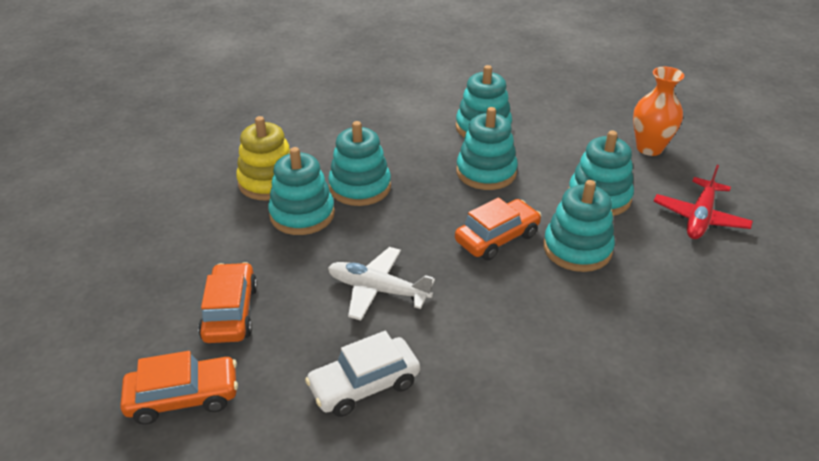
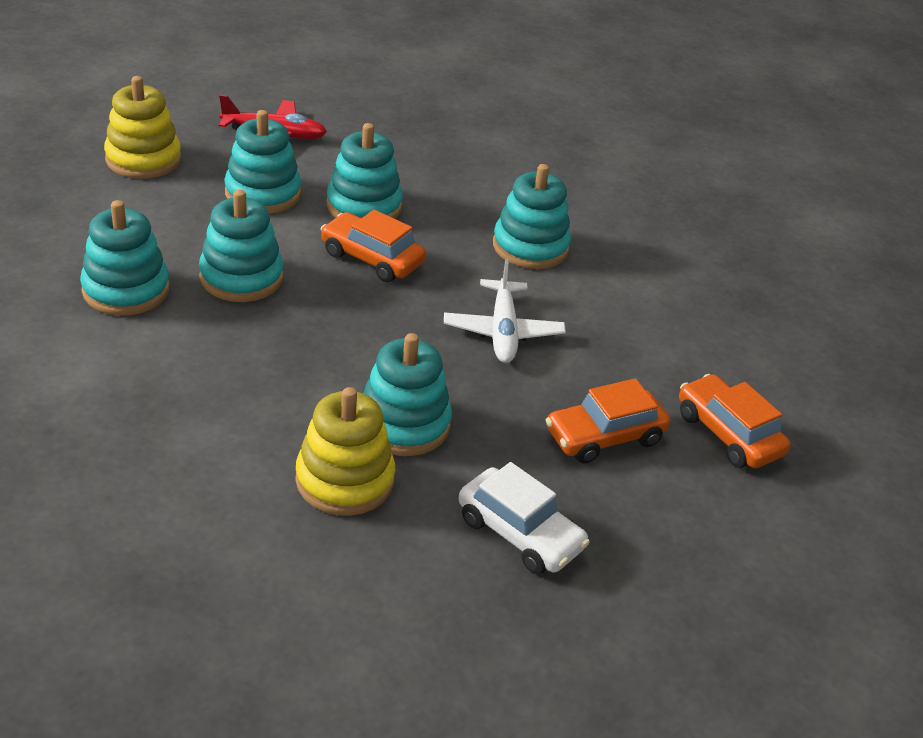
camera: 115 degrees left, 0 degrees up
white car [305,331,420,417] -> white car moved to [458,462,590,574]
turquoise stacking toy [328,121,391,206] -> turquoise stacking toy moved to [493,164,571,269]
orange vase [633,67,684,156] -> yellow stacking toy [104,76,181,179]

